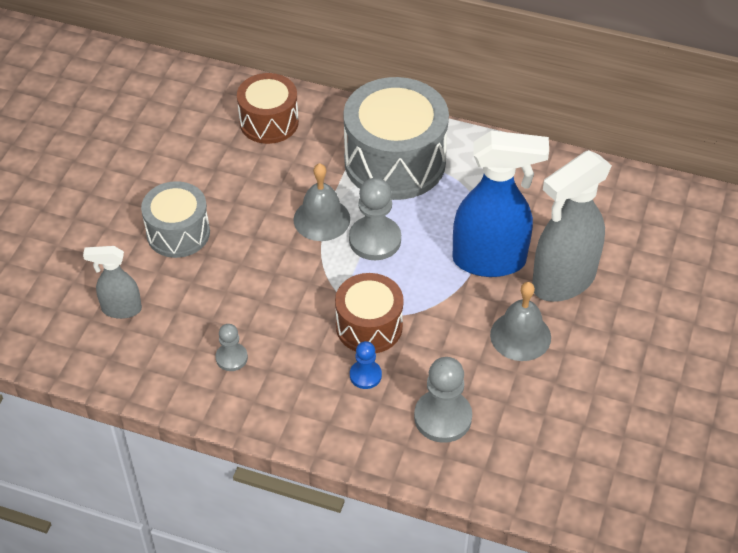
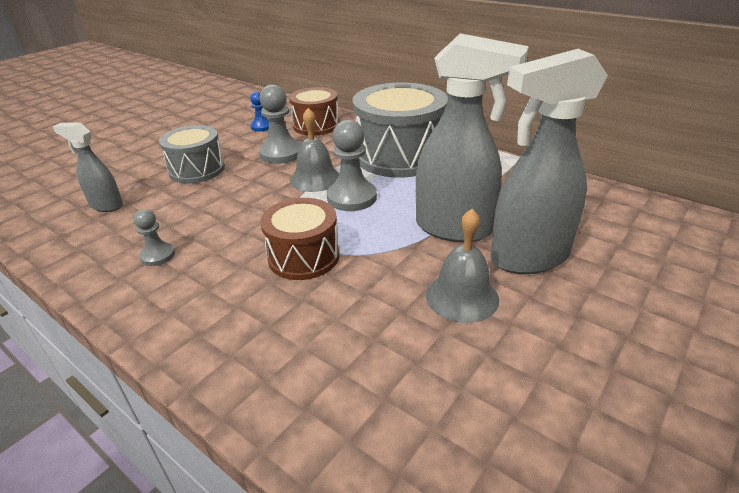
camera: 20 degrees right, 15 degrees down
blue pawn [350,341,382,389] -> blue pawn moved to [250,92,269,131]
grey pawn [414,357,472,443] -> grey pawn moved to [259,84,301,164]
blue spray bottle [452,131,549,277] -> grey spray bottle [416,33,529,243]

